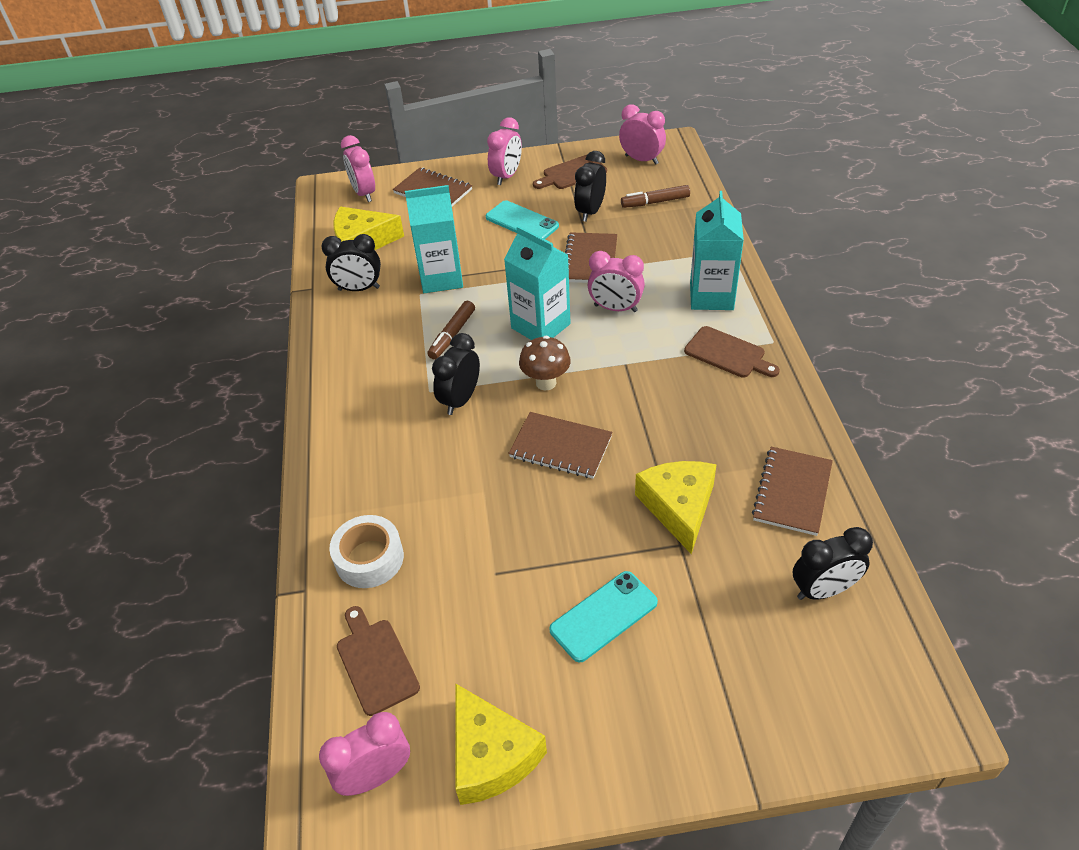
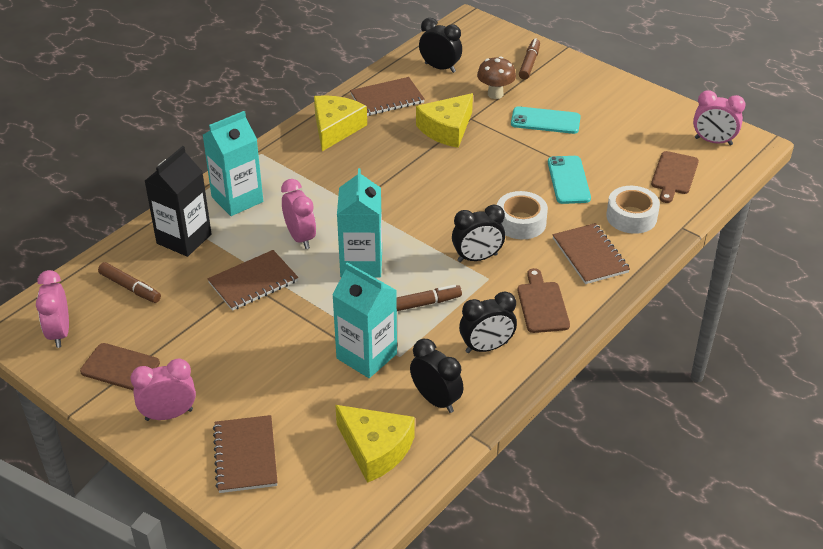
camera: 135 degrees left, 5 degrees down
pink clock [341,135,375,202] -> none
yellow cheese [455,683,547,805] -> yellow cheese moved to [314,95,367,151]
turquoise phone [486,201,559,239] -> turquoise phone moved to [548,156,591,204]
brown notebook [508,412,613,479] -> brown notebook moved to [553,223,630,284]
brown mushroom [519,336,571,390] -> brown mushroom moved to [477,56,516,99]
black clock [574,151,606,222] -> black clock moved to [459,292,517,353]
brown cutting board [684,326,780,378] -> brown cutting board moved to [518,268,570,333]
none -> black carton [145,146,212,257]
none -> white tape [497,191,548,239]
none -> brown marker [519,38,540,80]

